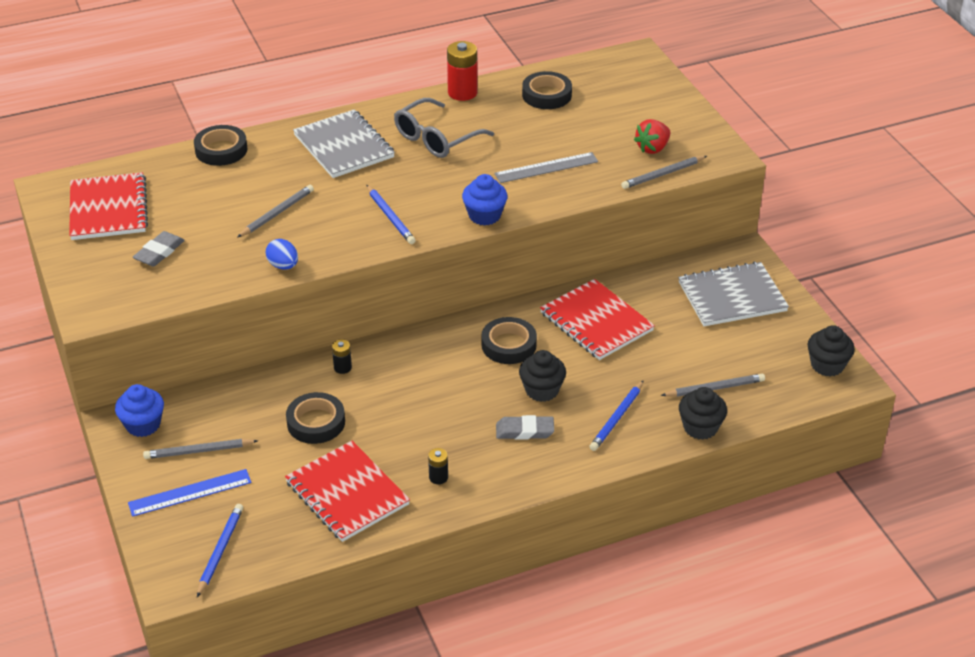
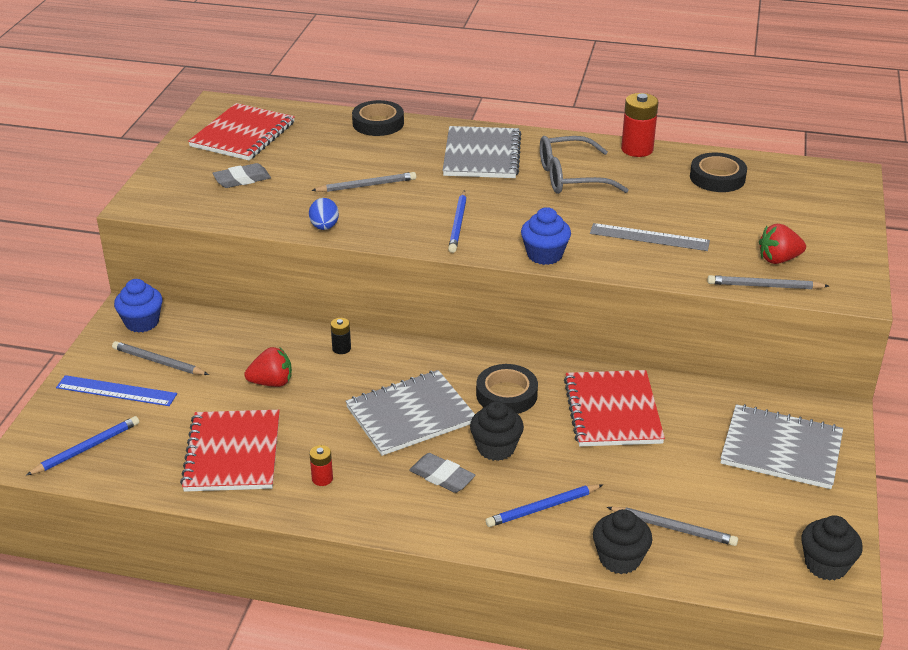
camera: 35 degrees right, 5 degrees down
black tape [286,392,345,444] -> red strawberry [244,347,292,387]
black battery [428,448,448,484] -> red battery [309,445,333,486]
none -> grey notebook [345,370,475,456]

